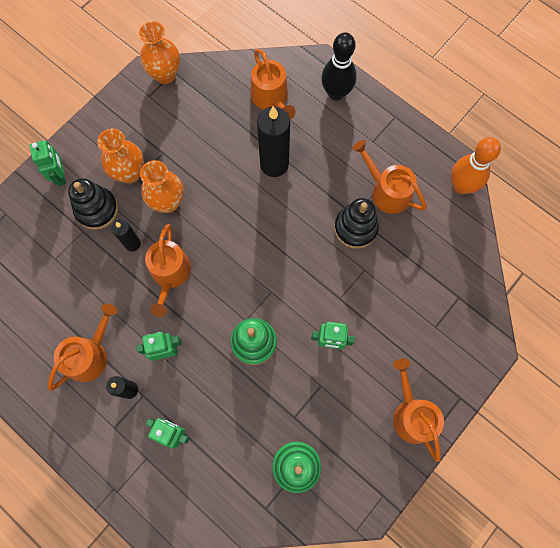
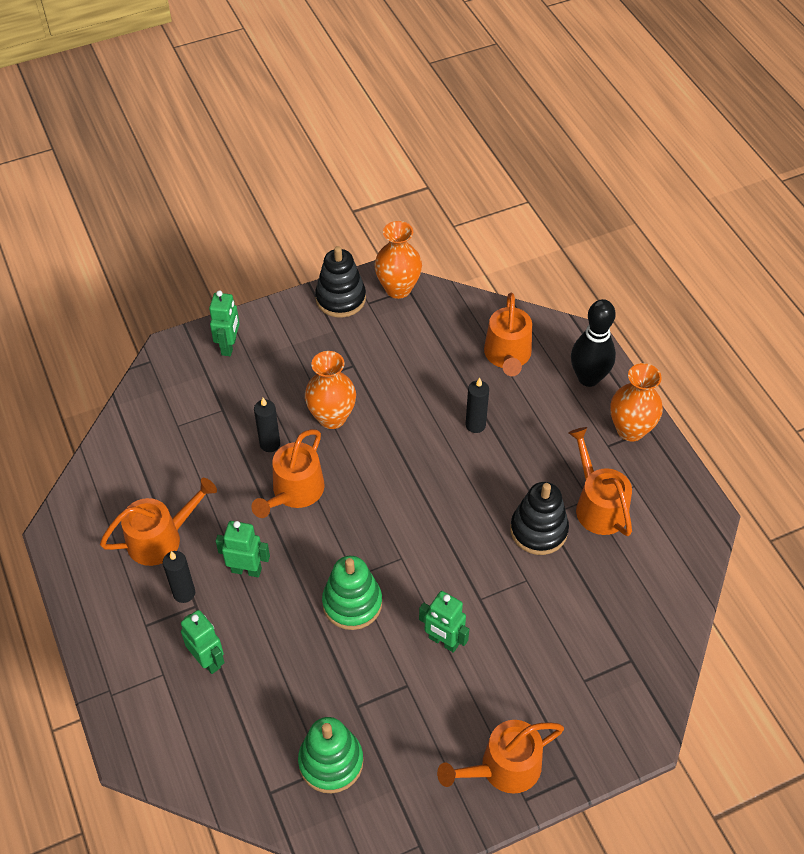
camera: 25 degrees right, 20 degrees down
black stacking toy [68,178,118,230] -> black stacking toy moved to [315,246,366,318]
orange vase [97,128,144,184] -> orange vase moved to [610,363,663,441]
black candle [257,106,290,177] -> black candle [466,378,489,433], size x0.55
orange watering can [393,359,444,462] -> orange watering can turned 120 degrees counterclockwise [437,720,564,794]
orange bowling pin [451,137,501,194] -> none

